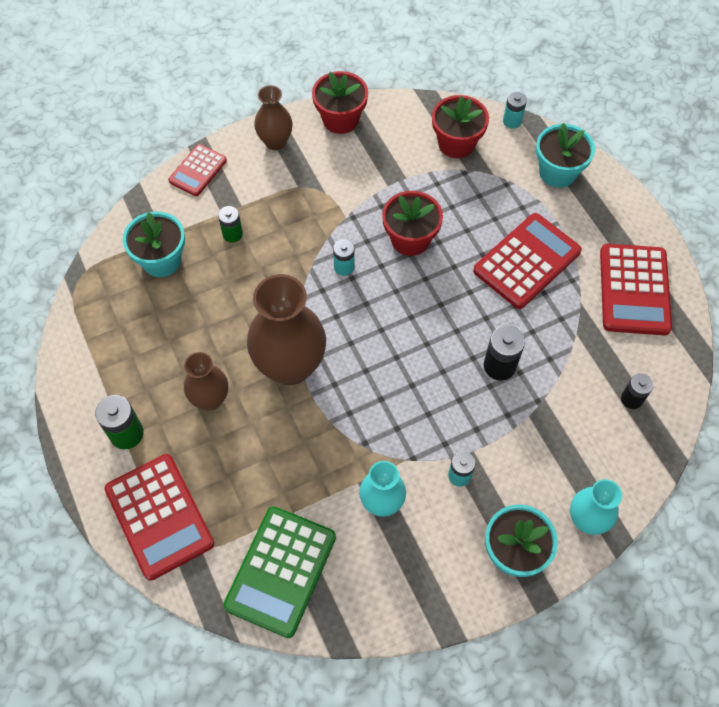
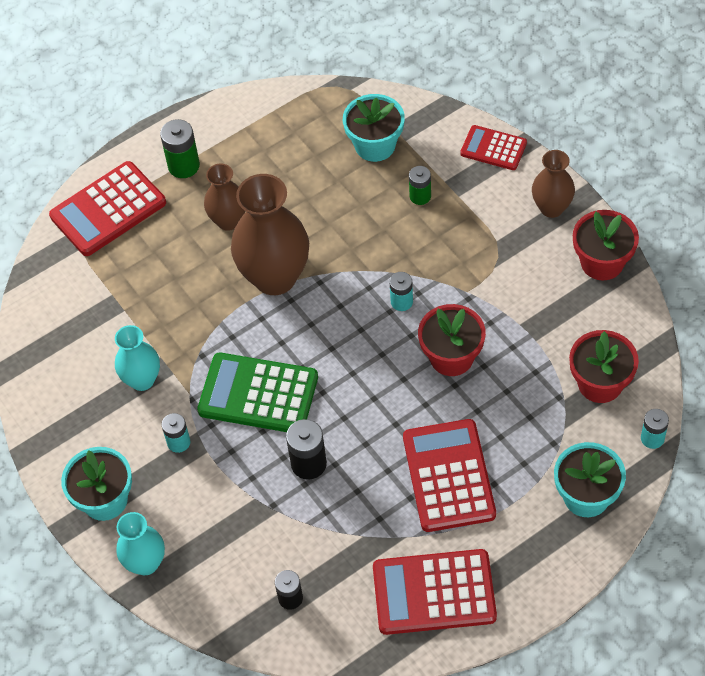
camera: 85 degrees right, 5 degrees down
green calculator [223,506,336,638] -> green calculator moved to [197,353,318,432]
red calculator [473,213,582,309] -> red calculator turned 135 degrees counterclockwise [403,419,496,532]

